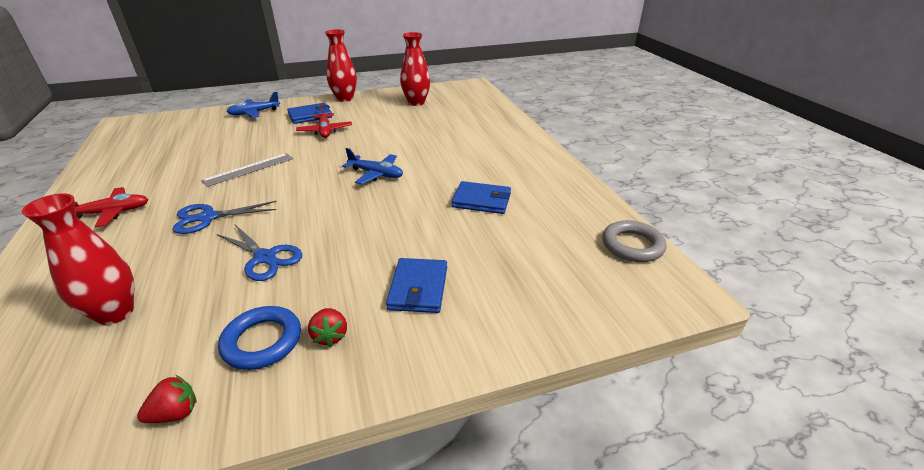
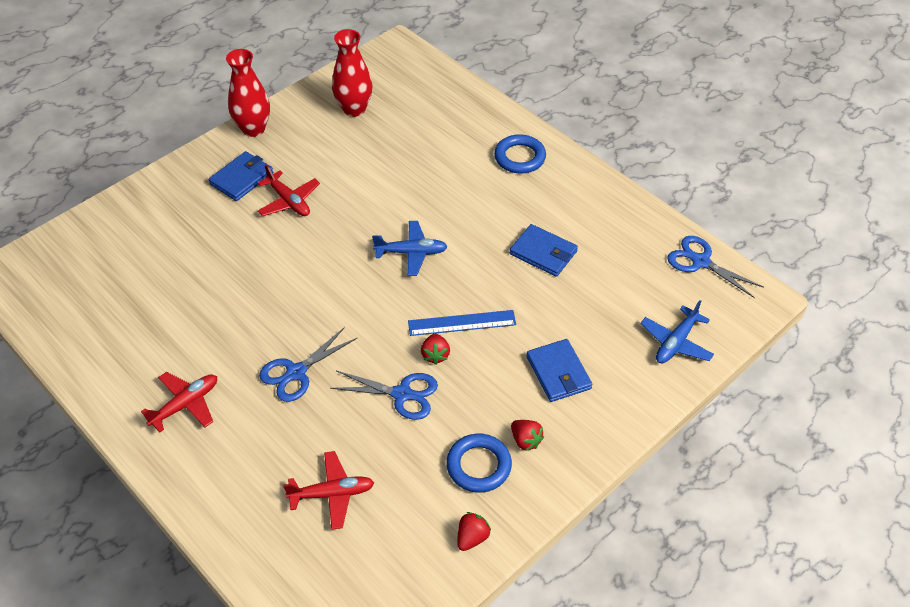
camera: 25 degrees left, 15 degrees up
red vase [22,194,134,325] -> red plane [283,451,374,530]
grey ruler [201,153,293,187] -> none
blue plane [226,92,280,118] -> blue plane moved to [640,300,714,364]
blue wallet [452,181,511,214] -> blue wallet turned 45 degrees clockwise [510,224,578,277]
grey ring [603,220,667,262] -> blue scissors [667,236,764,298]
none -> blue ruler [408,310,516,336]
none -> red strawberry [421,334,450,365]
none -> blue ring [494,134,546,173]

